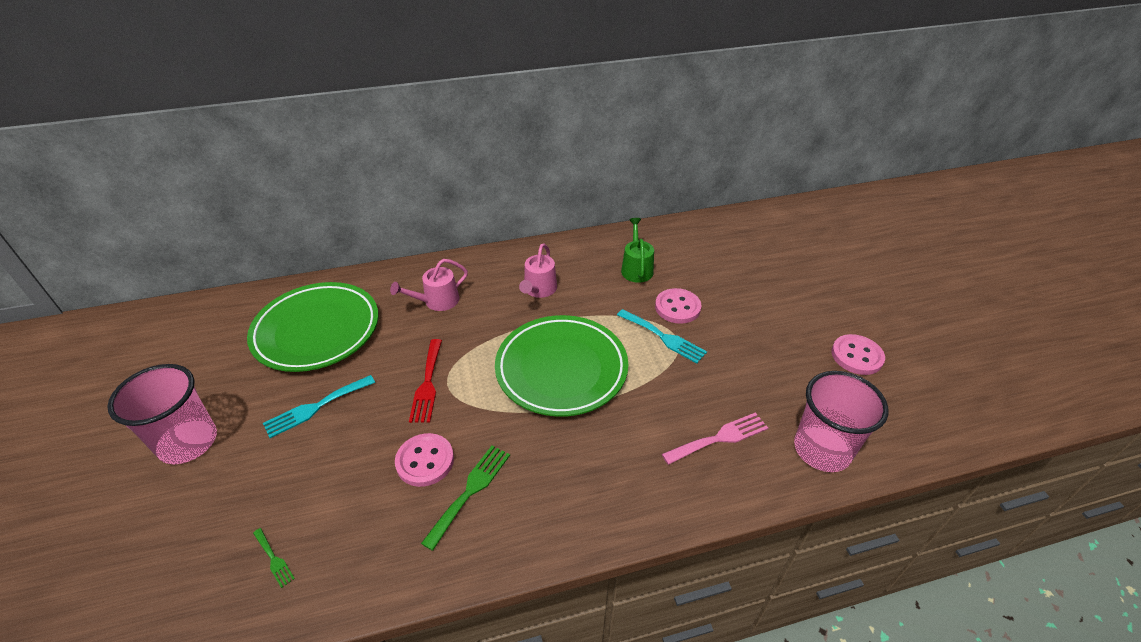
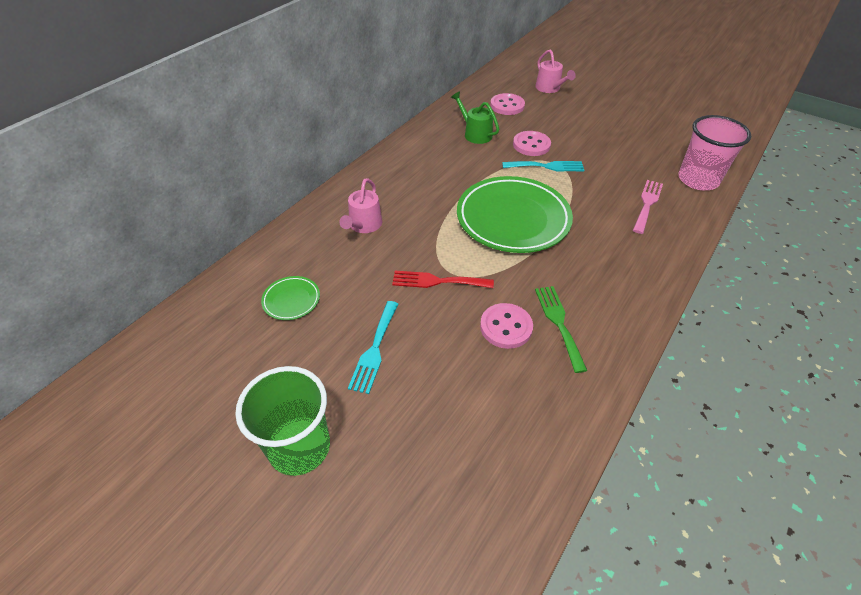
camera: 40 degrees left, 5 degrees up
pink cup [107,364,217,464] -> green cup [235,366,330,476]
green plate [247,282,379,372] -> green plate [261,276,320,320], size x0.44
green fork [253,528,295,588] -> none
red fork [409,339,442,423] -> red fork turned 135 degrees clockwise [392,271,494,288]
pink watering can [519,243,557,298] -> pink watering can moved to [535,49,576,93]
pink button [832,334,885,375] -> pink button moved to [490,93,525,115]

